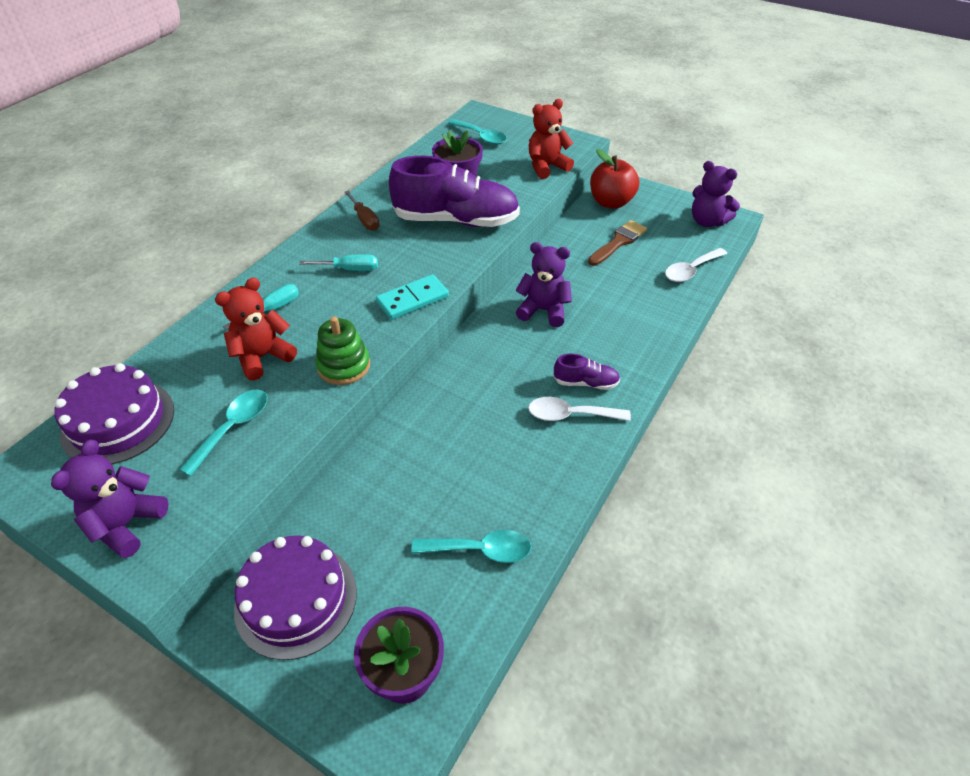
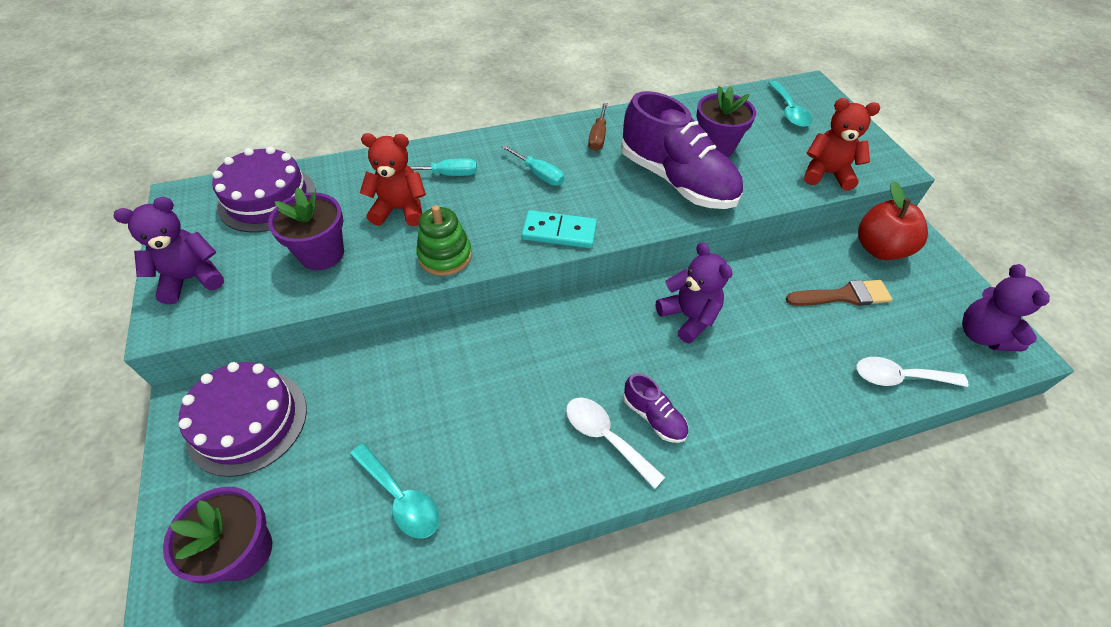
camera: 40 degrees right, 5 degrees up
turquoise spoon [179,389,268,476] -> purple flower pot [268,187,344,270]

